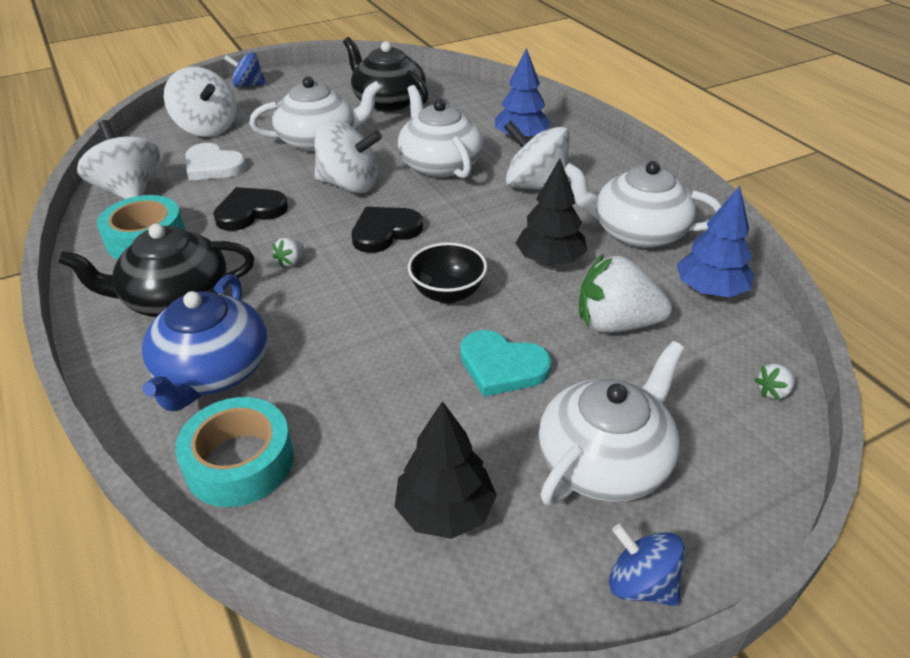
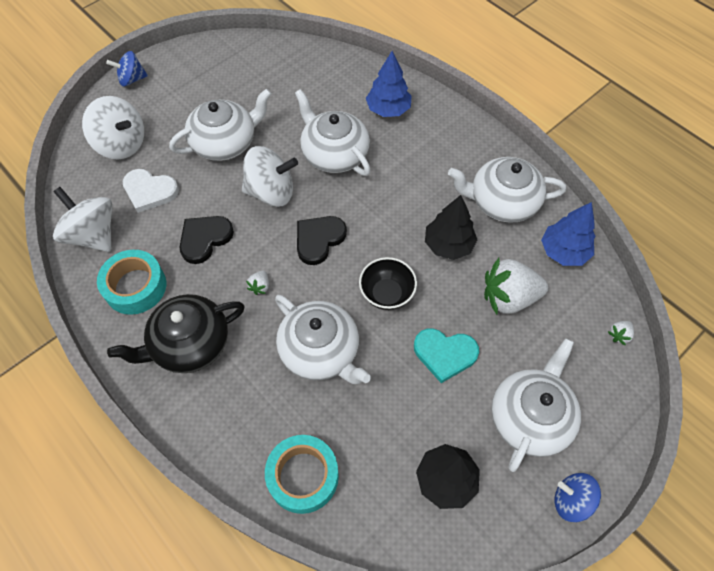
camera: 15 degrees left, 20 degrees up
blue teapot [142,274,268,411] -> none
black teapot [343,37,429,112] -> none
white spinning top [504,120,570,190] -> none
none -> white teapot [275,295,371,384]

